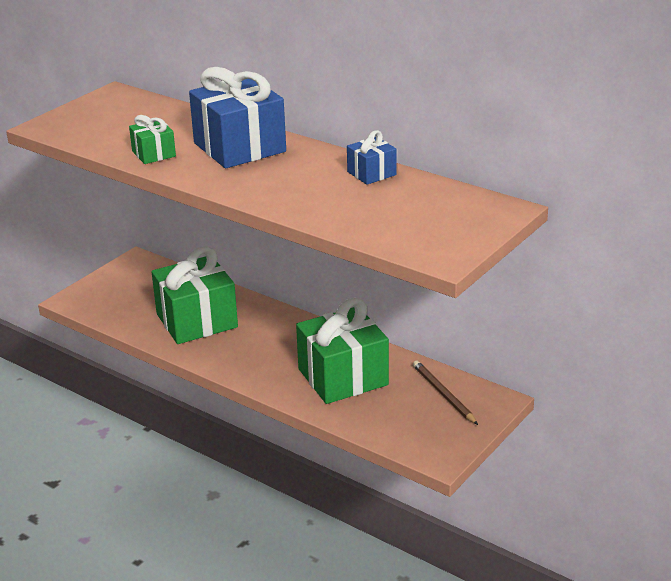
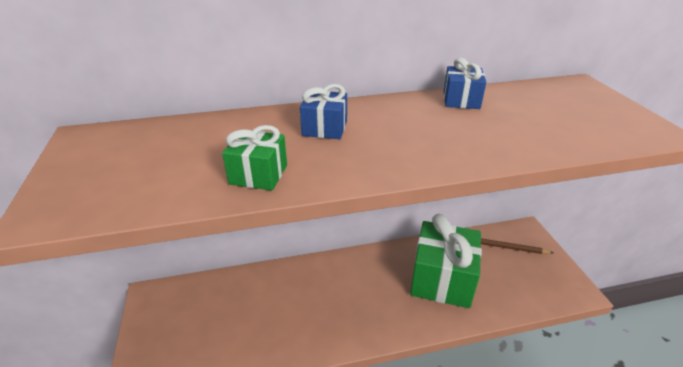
camera: 50 degrees left, 5 degrees up
green gift [152,246,238,344] -> none
blue gift [189,67,286,168] -> blue gift [300,84,347,139], size x0.49

